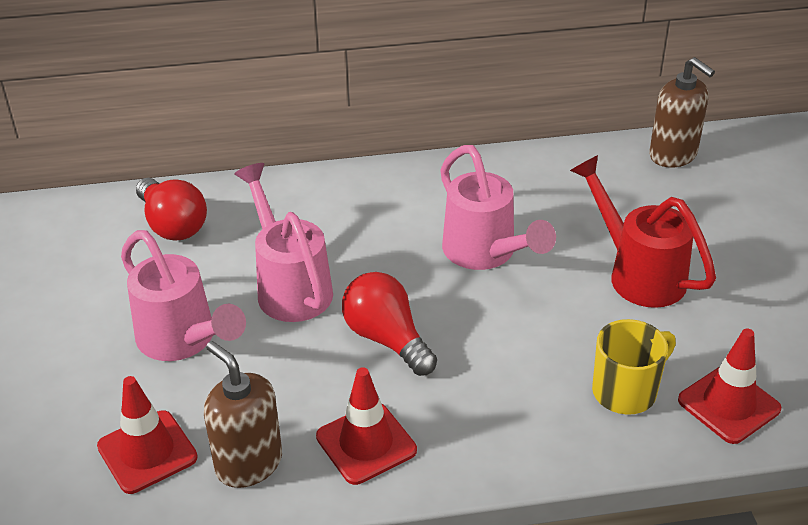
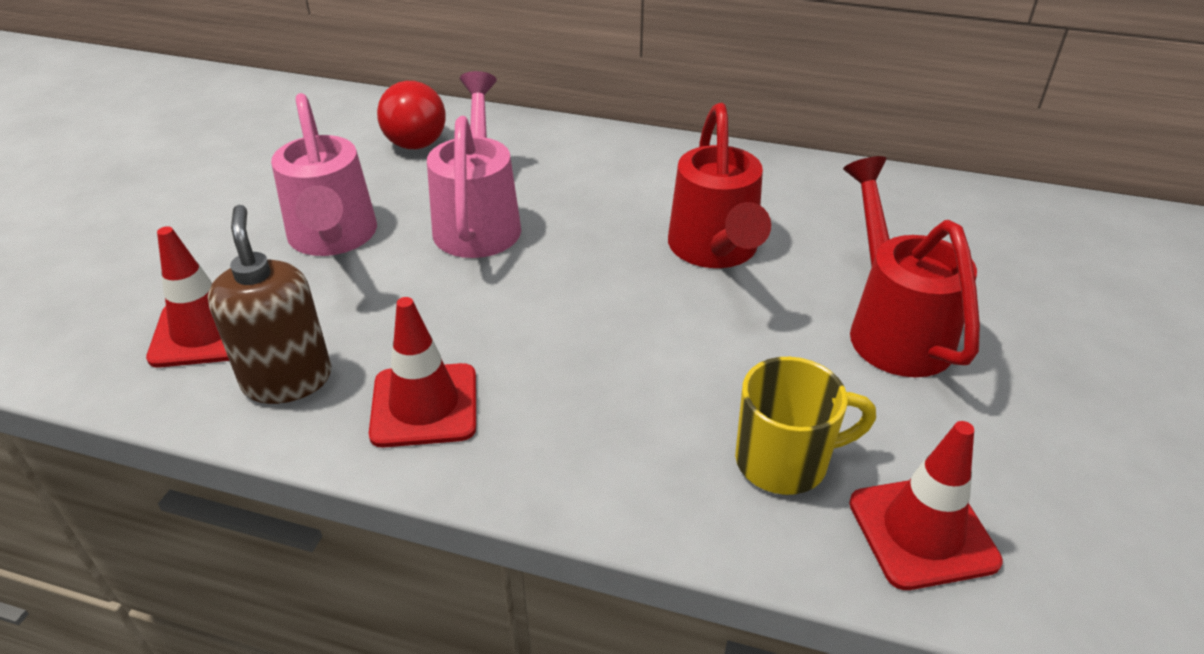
camera: 25 degrees right, 0 degrees up
red light bulb [342,272,437,376] -> none
pink watering can [440,145,556,270] -> red watering can [668,103,771,268]
brown soap dispenser [649,57,715,168] -> none

